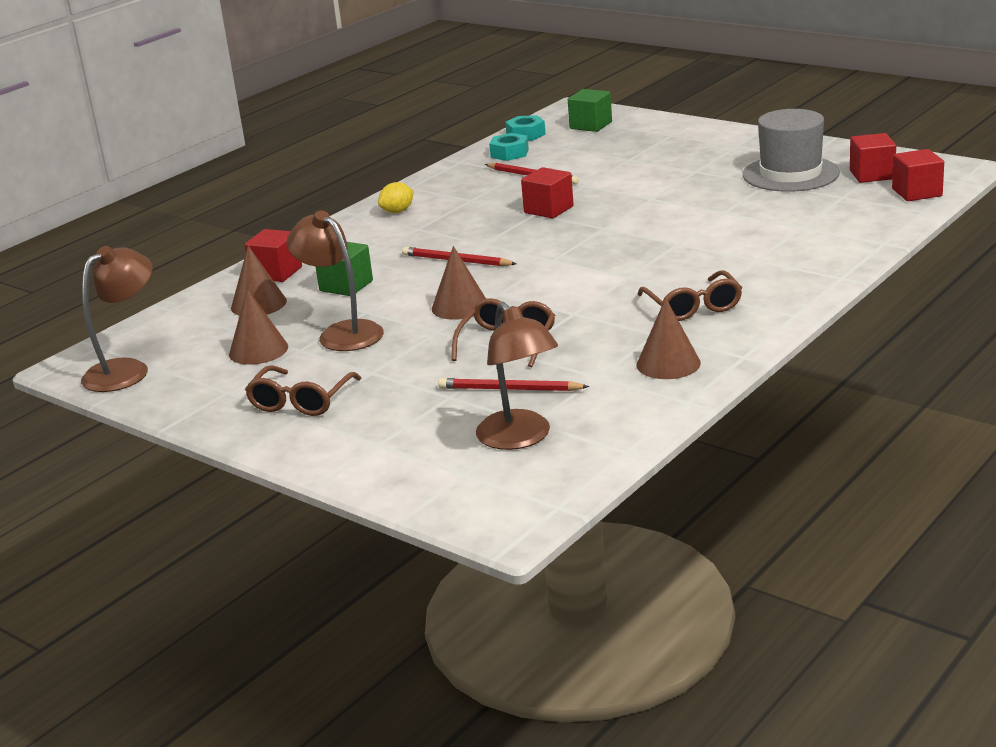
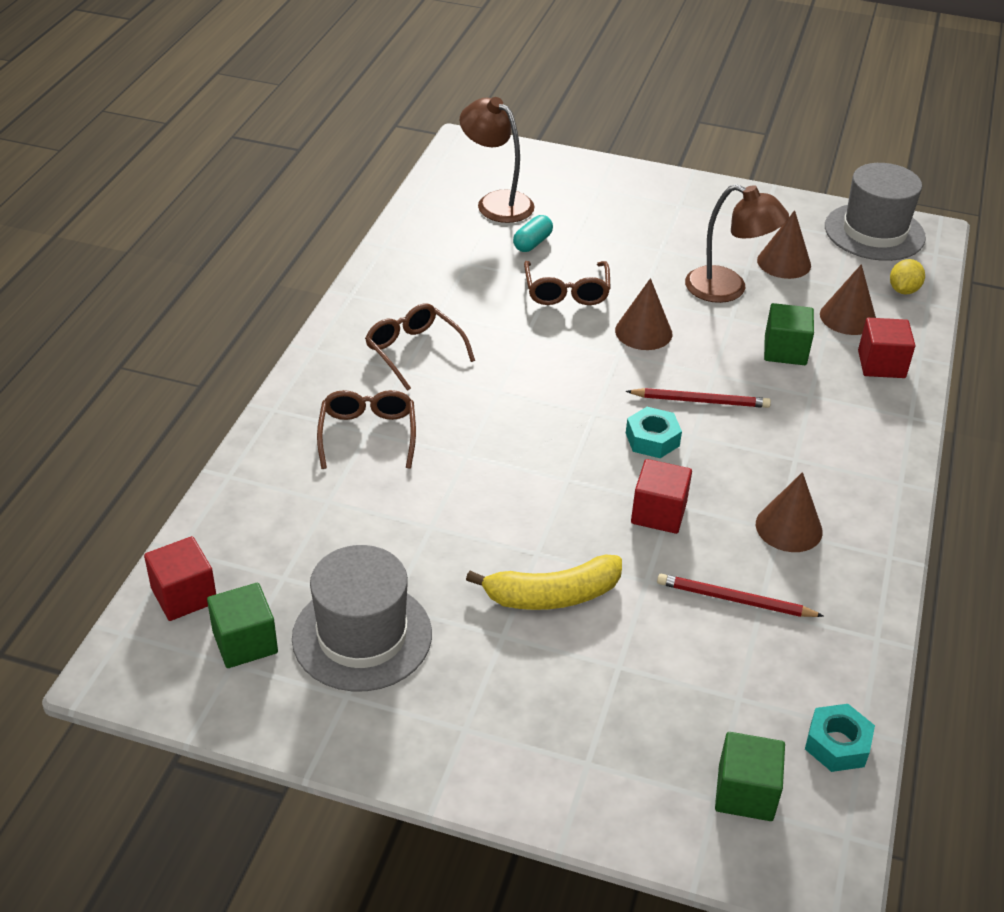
camera: 155 degrees right, 15 degrees up
brown lamp [81,246,153,392] -> grey hat [825,163,926,261]
brown glasses [245,365,361,416] -> brown glasses moved to [317,390,416,469]
yellow lemon [378,182,414,213] -> yellow lemon moved to [890,259,925,294]
red pencil [438,378,589,391] -> turquoise capsule [513,215,553,252]
turquoise nut [489,133,529,161] -> turquoise nut moved to [626,407,682,458]
brown cone [637,298,701,379] -> brown cone moved to [756,472,823,552]
red cube [850,133,896,183] -> green cube [207,583,278,668]
none -> yellow banana [466,555,622,610]

